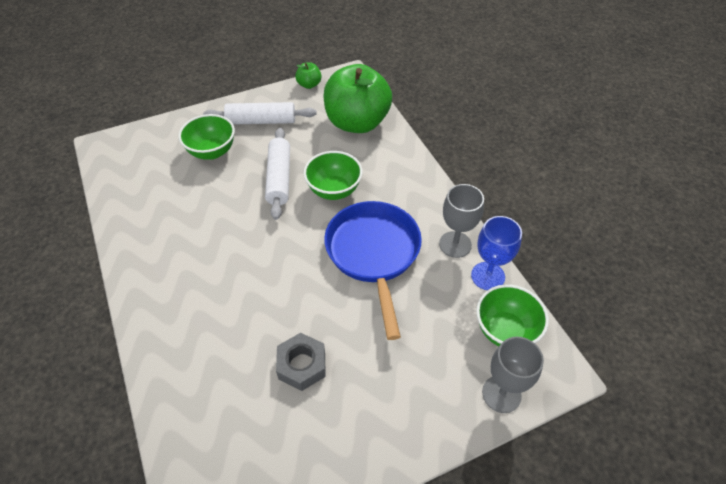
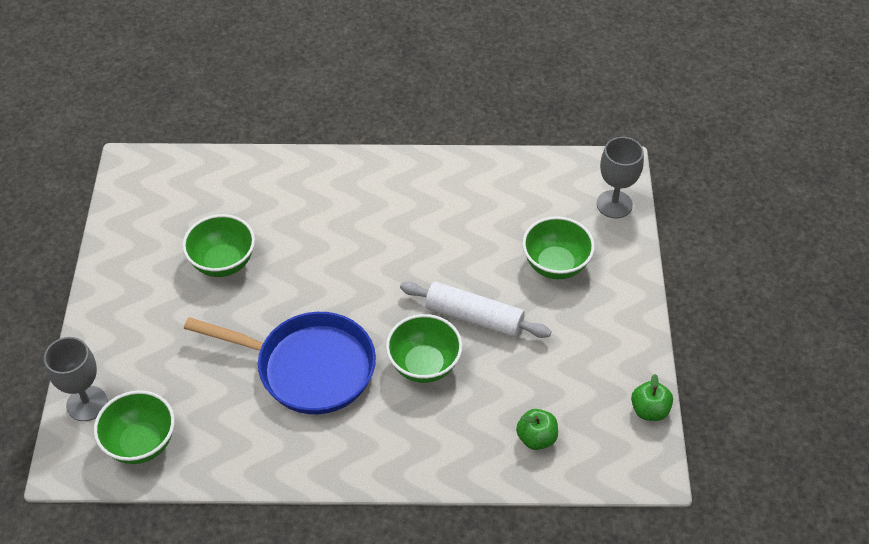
camera: 115 degrees right, 0 degrees up
white rolling pin [203,102,317,124] -> none
grey nut [276,333,326,391] -> green bowl [182,214,255,277]
green apple [323,64,392,133] -> green apple [516,409,558,450], size x0.41
grey goblet [439,184,484,258] -> grey goblet moved to [597,137,644,218]
blue goblet [471,216,522,290] -> none

